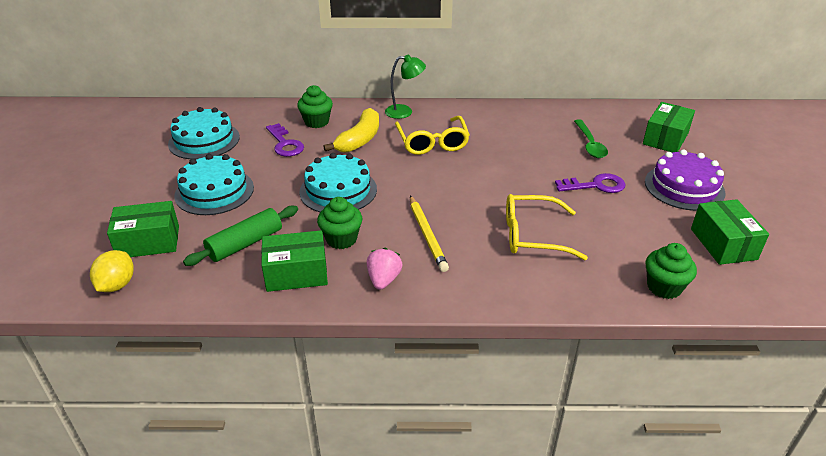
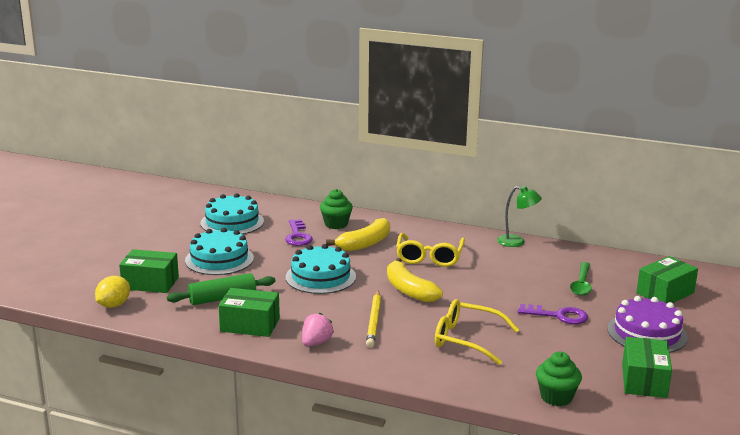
camera: 20 degrees right, 15 degrees down
green cupcake [317,197,362,249] -> none
green lamp [385,55,426,119] -> green lamp moved to [497,186,542,247]
none -> yellow banana [387,258,443,302]

